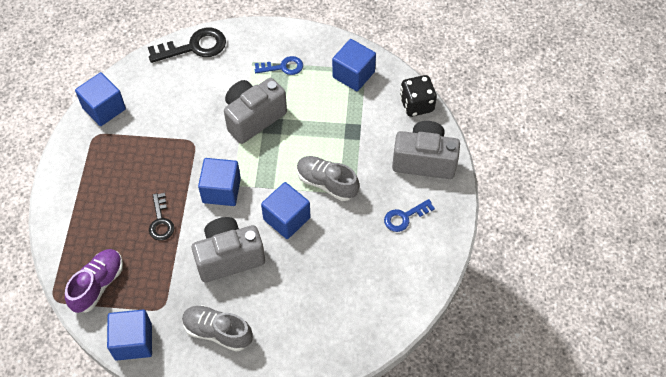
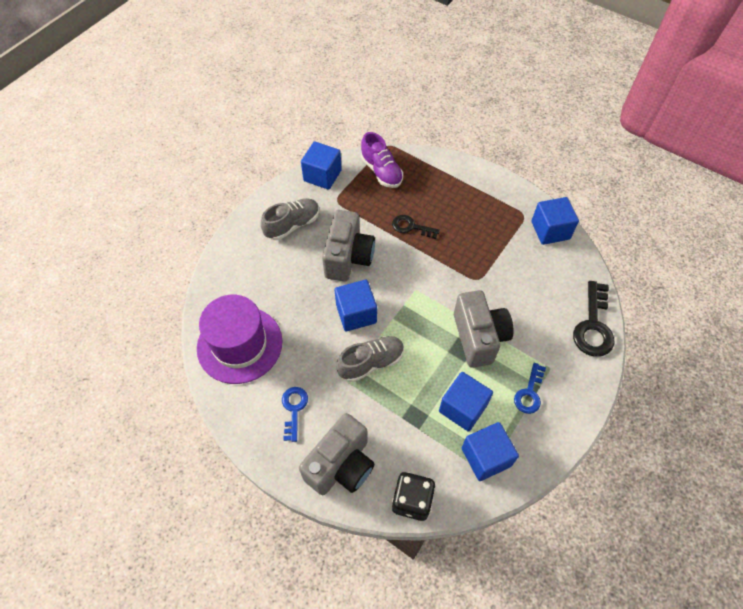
camera: 120 degrees right, 0 degrees up
blue cube [198,158,241,206] -> blue cube moved to [439,372,493,432]
none -> purple hat [197,295,282,384]

